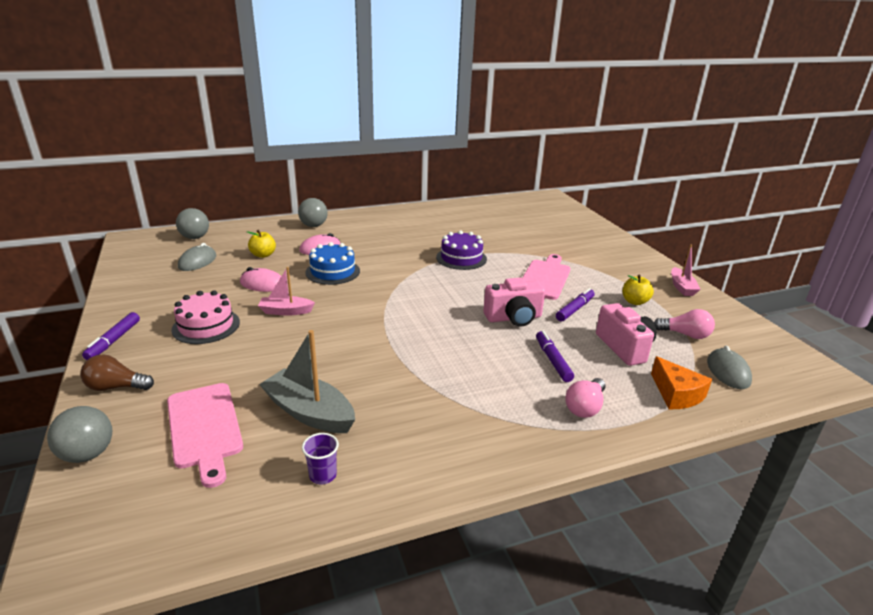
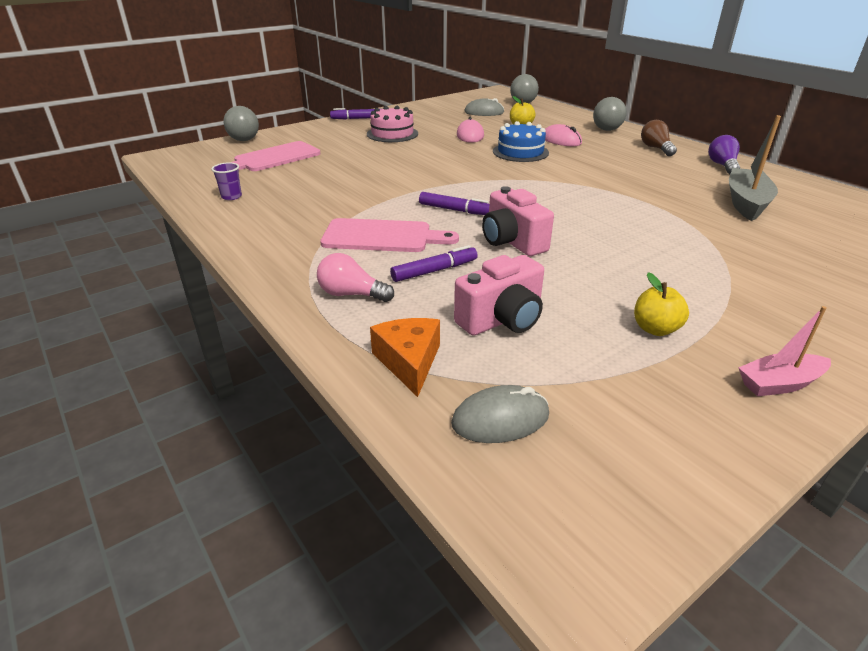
camera: 75 degrees right, 5 degrees up
brown light bulb [80,354,154,391] -> brown light bulb moved to [641,120,677,156]
pink boat [258,267,315,316] -> none
grey boat [259,330,355,433] -> grey boat moved to [729,115,781,221]
purple cake [436,230,487,270] -> none
pink cutting board [522,254,570,300] -> pink cutting board moved to [320,218,459,252]
purple marker [556,288,595,322] -> purple marker moved to [419,192,489,215]
orange cheese [651,356,712,409] -> orange cheese turned 120 degrees clockwise [370,318,440,397]
pink light bulb [654,309,715,339] -> none
none -> purple light bulb [708,135,740,174]

